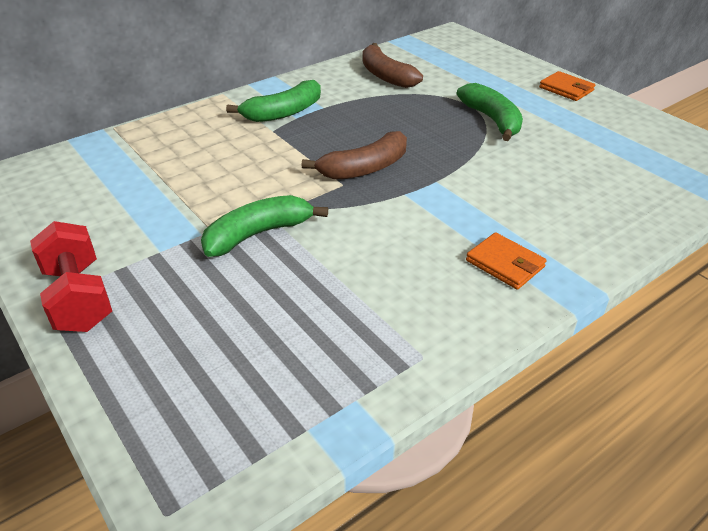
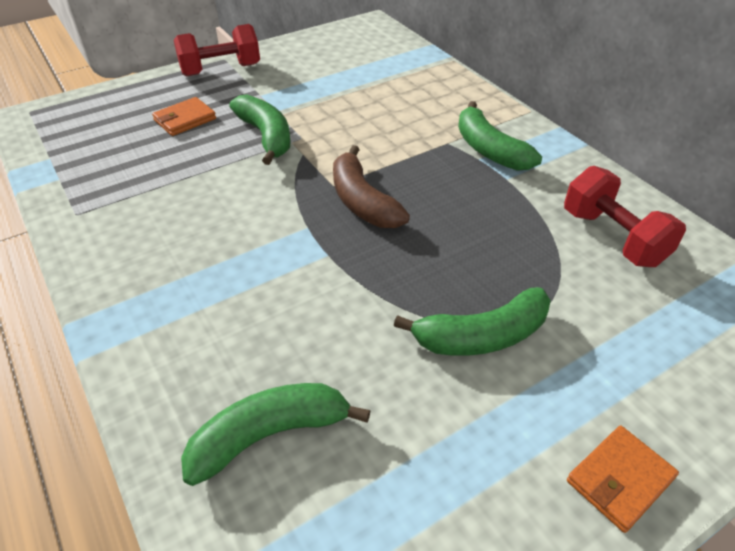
camera: 95 degrees right, 5 degrees up
brown banana [362,43,423,88] -> red dumbbell [564,166,686,267]
orange wallet [466,232,547,290] -> orange wallet moved to [152,97,216,136]
none -> green banana [181,383,371,486]

